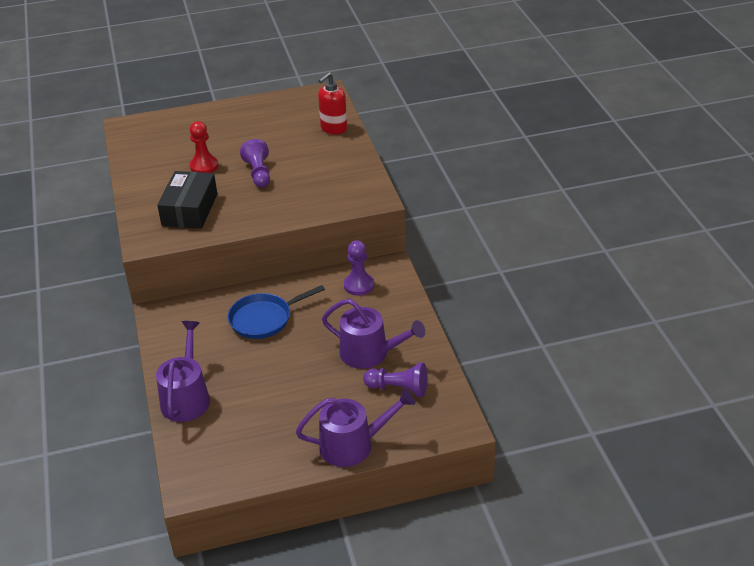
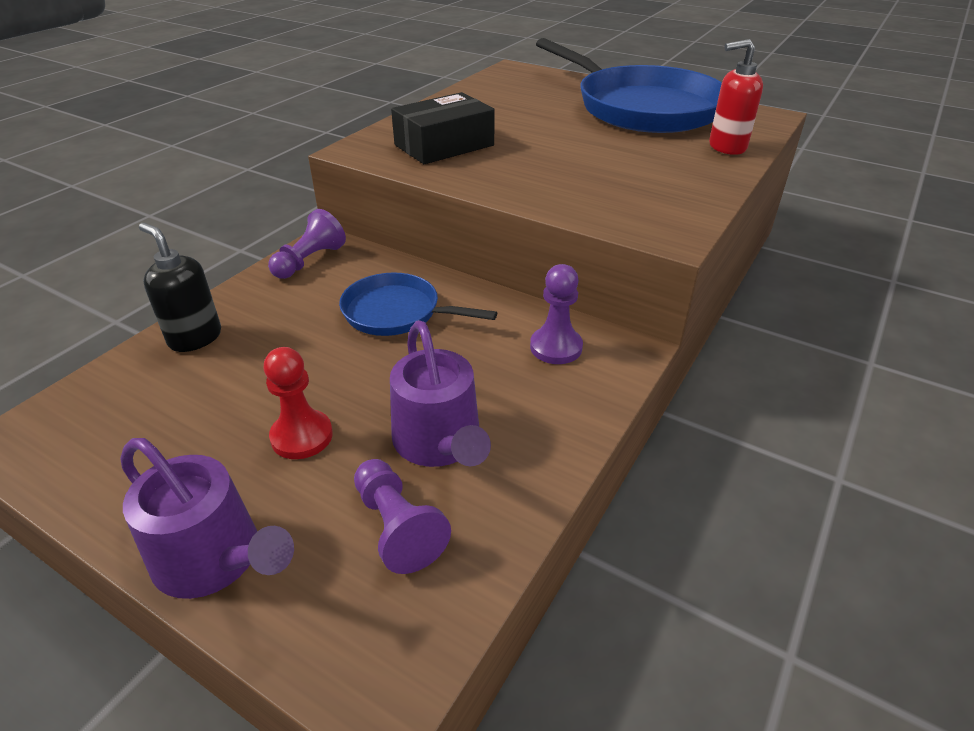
camera: 45 degrees right, 0 degrees up
purple watering can [156,321,210,422] -> black soap dispenser [139,223,221,352]
red pawn [190,121,219,173] -> red pawn moved to [263,347,333,459]
purple pawn [240,139,270,187] -> purple pawn moved to [268,209,346,279]
none -> blue pan [536,38,722,133]

